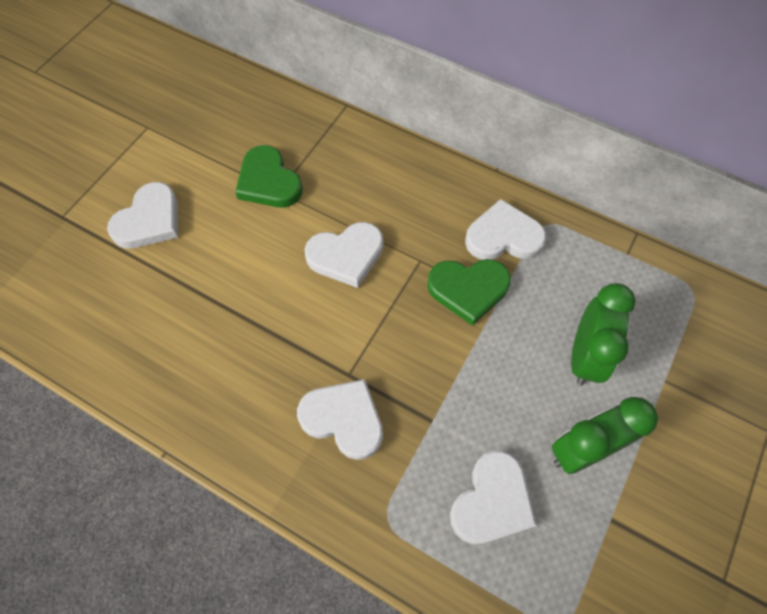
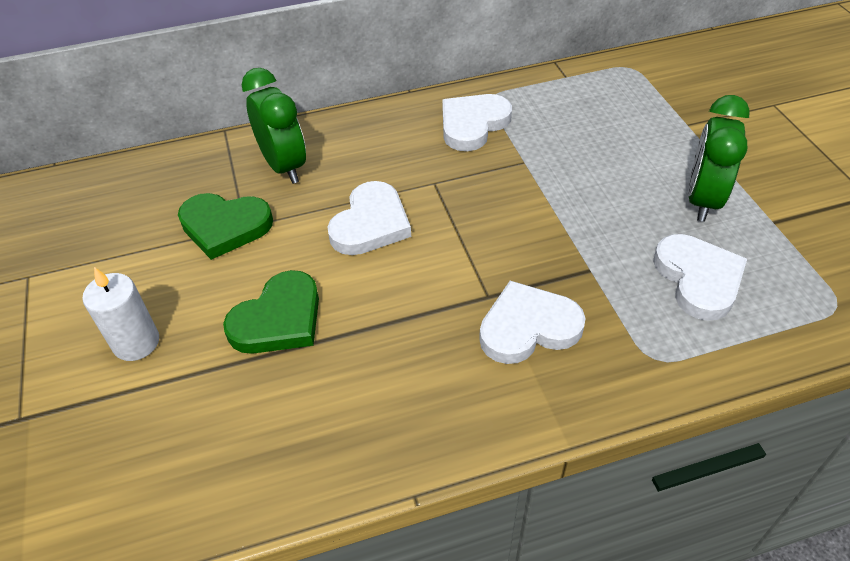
camera: 45 degrees left, 15 degrees down
white heart [107,182,178,249] -> white candle [82,267,159,361]
green heart [427,259,511,326] -> green heart moved to [223,270,319,354]
green clock [571,283,636,385] -> green clock moved to [242,68,306,184]

